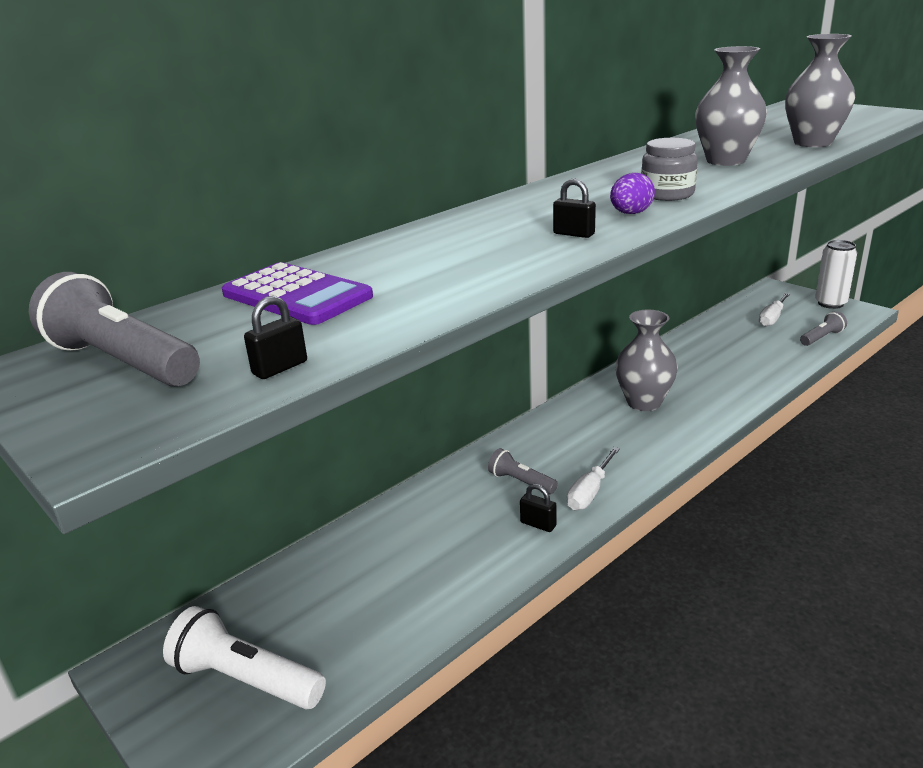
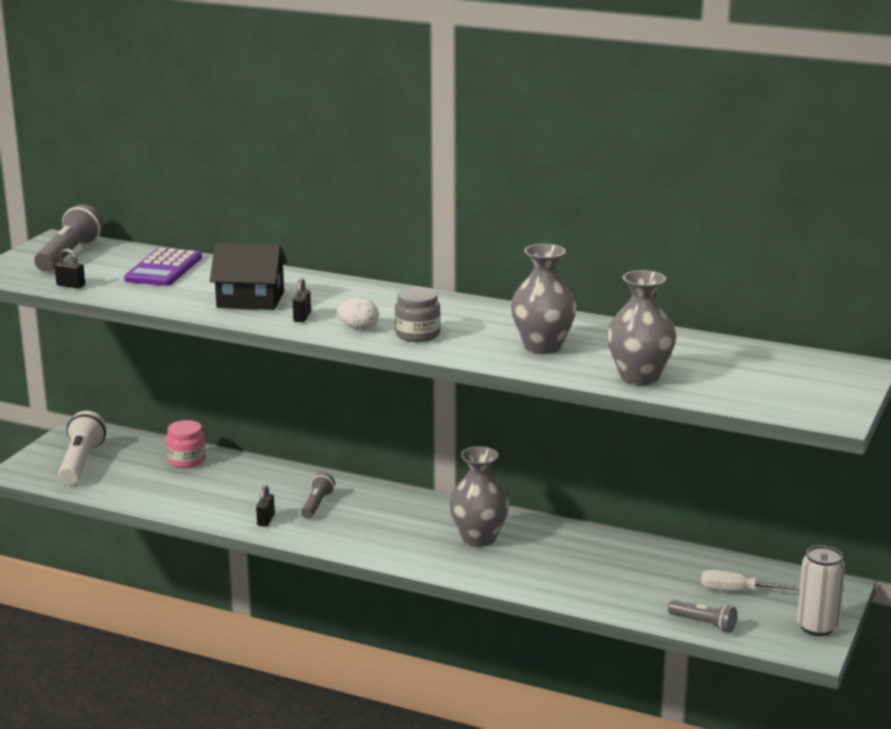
camera: 65 degrees right, 5 degrees down
white screwdriver [567,447,620,510] -> none
purple egg [610,173,655,214] -> white egg [337,298,379,330]
none -> pink jar [166,420,206,468]
none -> black house [210,243,287,310]

